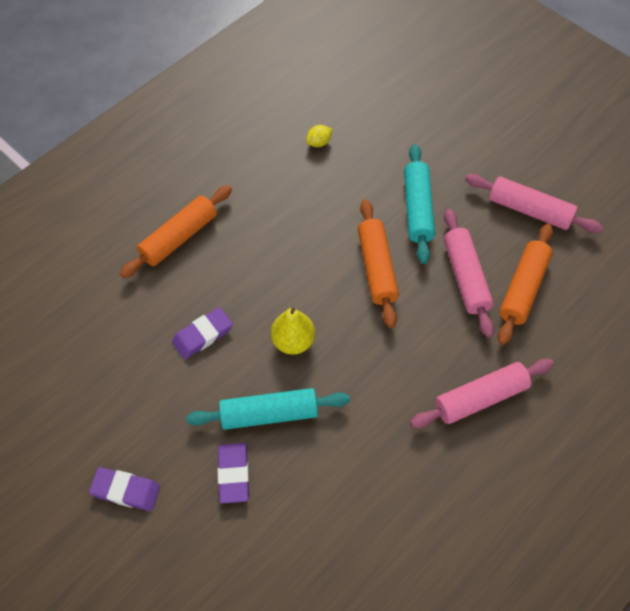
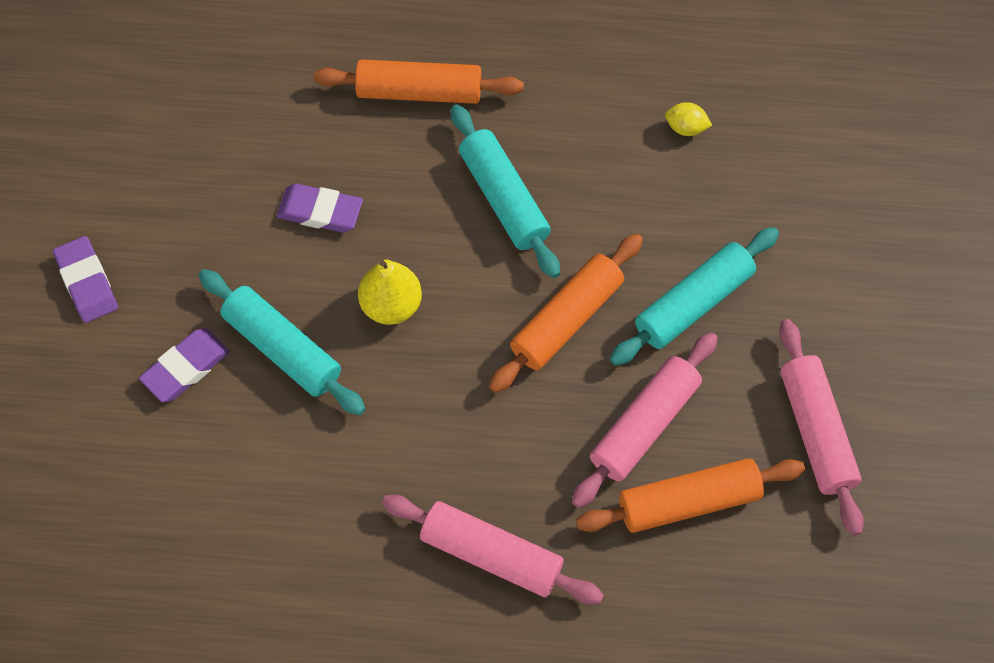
camera: 50 degrees right, 5 degrees up
none -> turquoise rolling pin [451,104,560,278]

